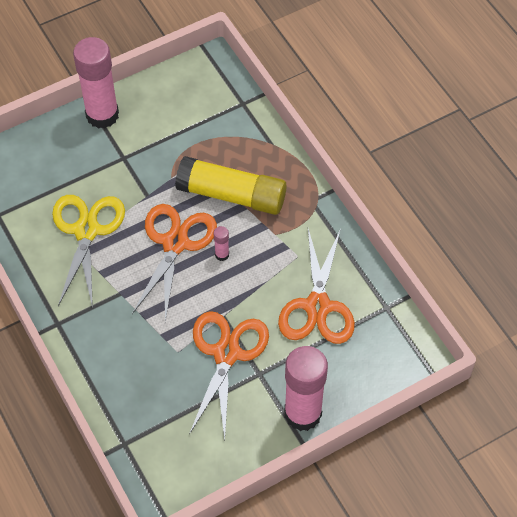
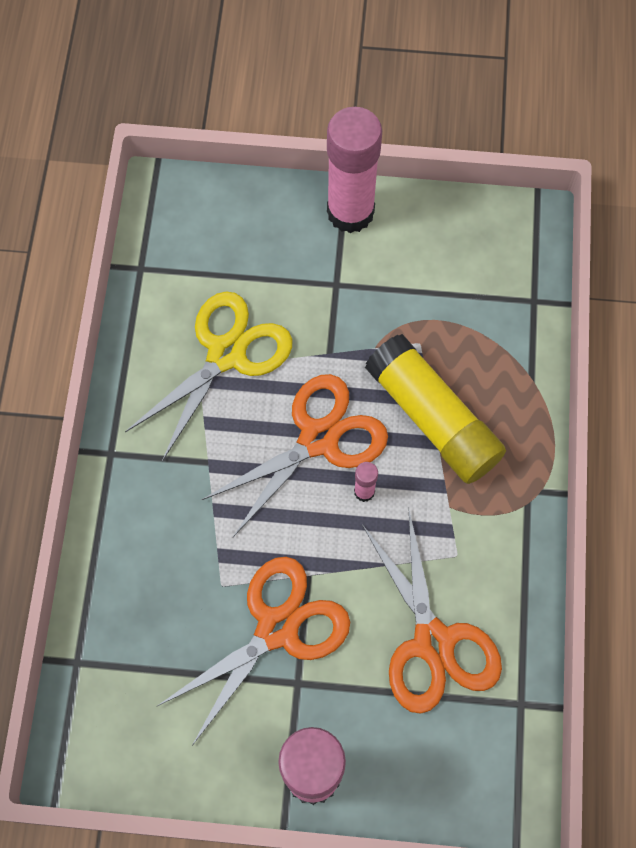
camera: 35 degrees right, 10 degrees up
orange scissors [278,229,355,344] -> orange scissors turned 60 degrees counterclockwise [362,507,502,714]

